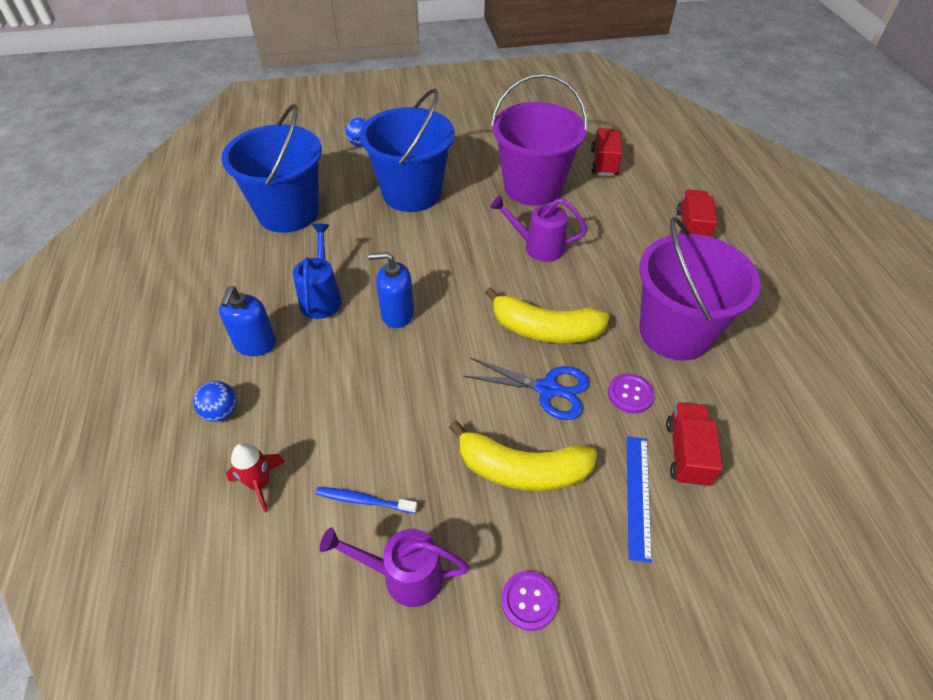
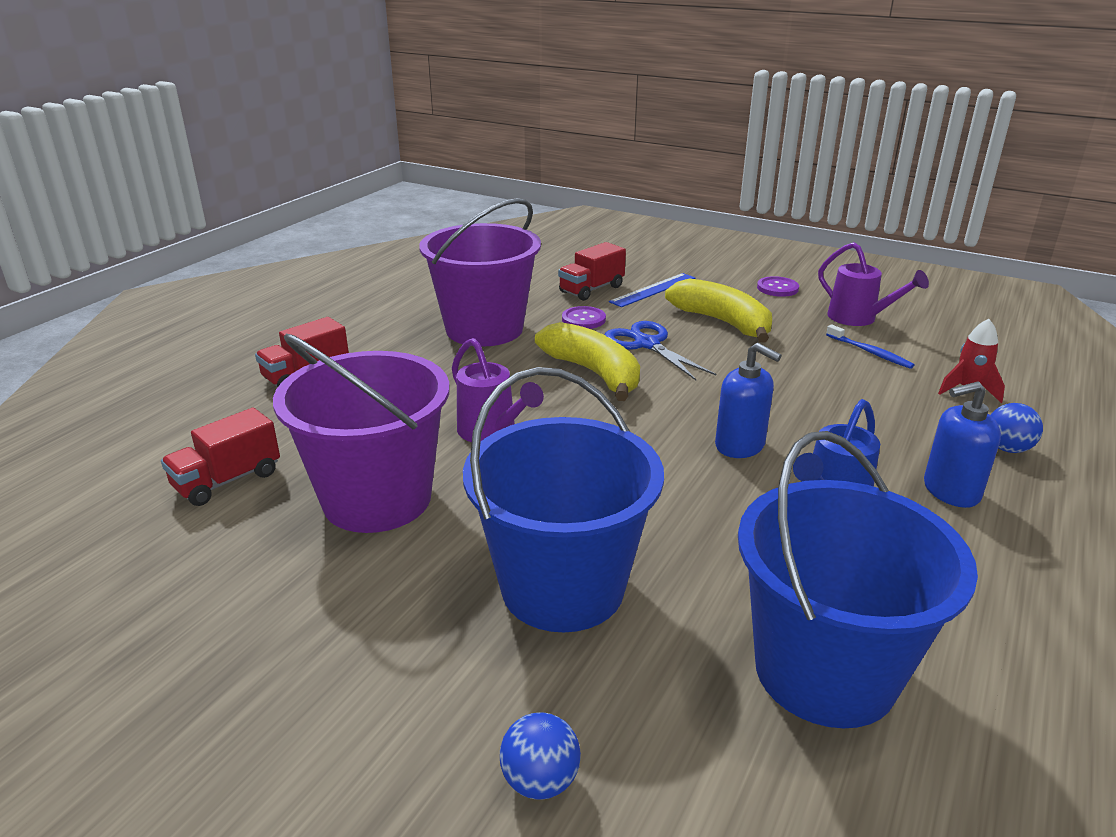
camera: 140 degrees left, 20 degrees down
blue soap dispenser [219,286,276,356] -> blue soap dispenser turned 150 degrees counterclockwise [924,381,1001,508]

